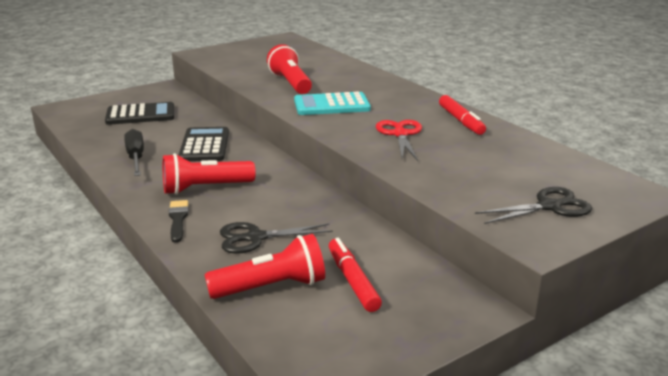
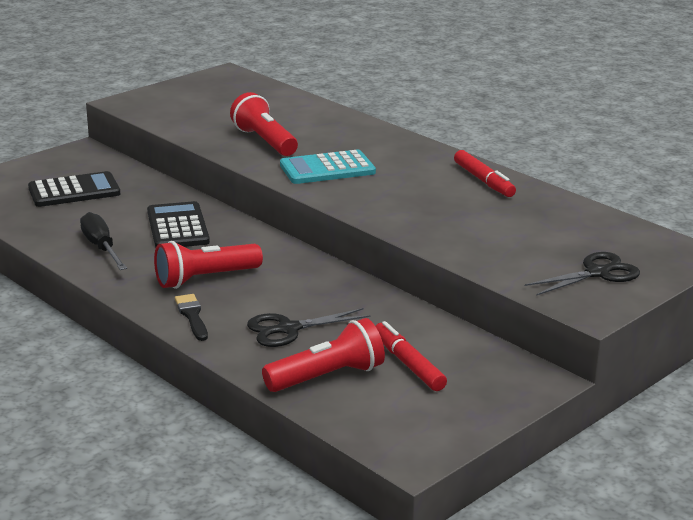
camera: 10 degrees left, 0 degrees up
red scissors [376,120,422,161] -> none

